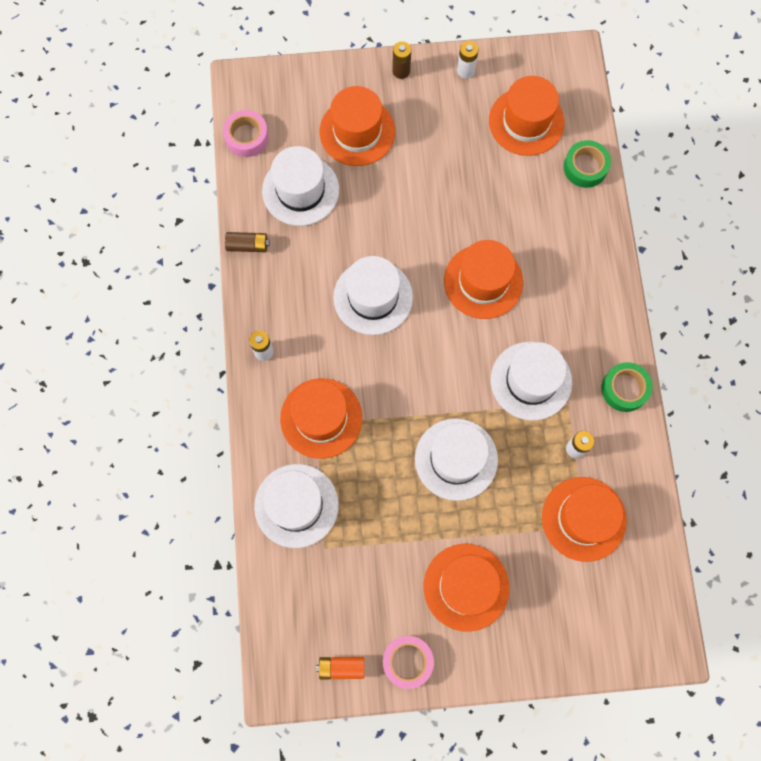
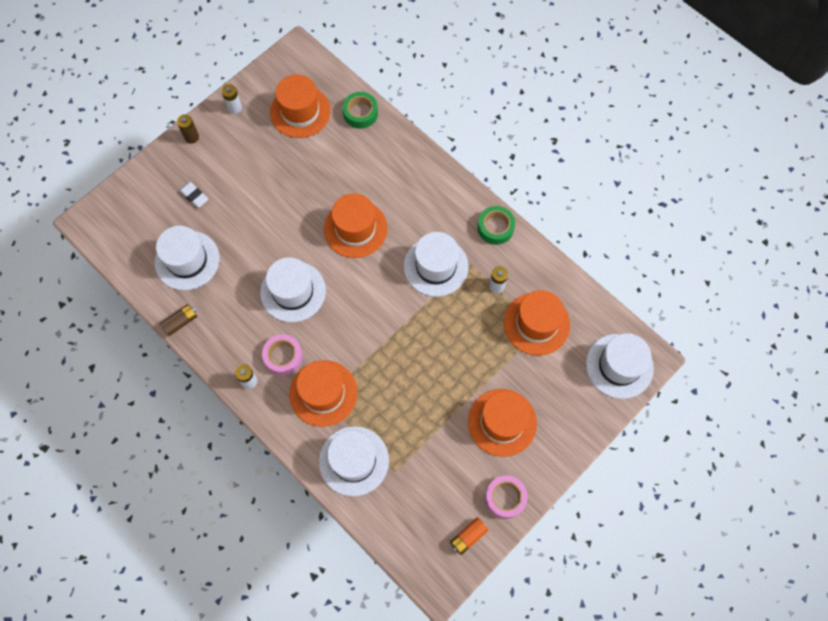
camera: 40 degrees left, 5 degrees down
pink tape [223,110,269,157] -> pink tape moved to [262,334,303,375]
orange hat [320,86,395,166] -> white eraser [179,182,208,208]
white hat [415,418,498,501] -> white hat moved to [586,333,654,399]

